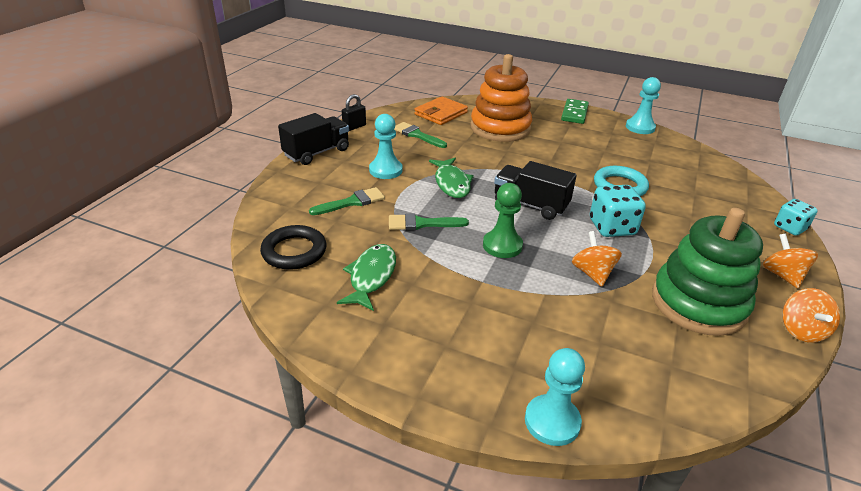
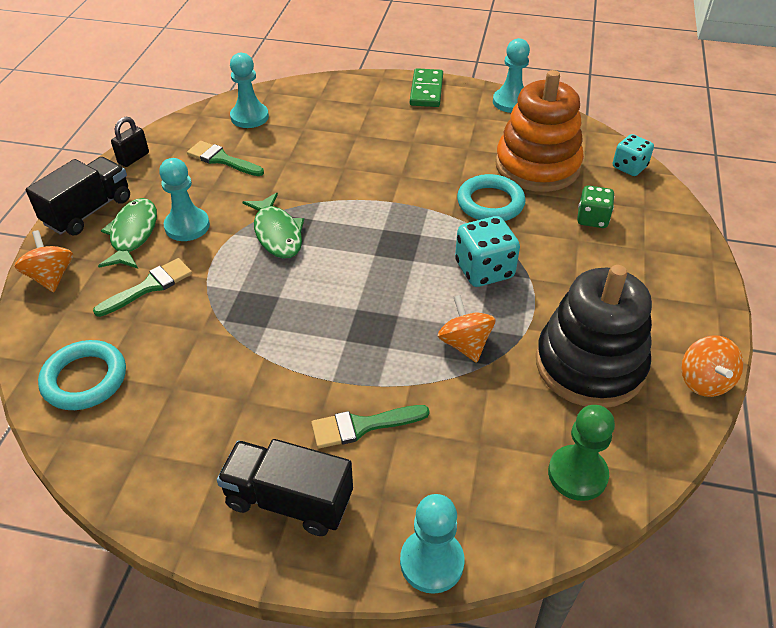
camera: 10 degrees left, 10 degrees up
black ring [260,225,326,270] -> turquoise ring [38,340,126,410]
green fish [337,244,396,311] -> green fish moved to [98,198,157,268]
green brush [389,213,469,230] -> green brush moved to [311,405,429,449]
orange wallet [415,96,468,125] -> turquoise pawn [230,53,269,128]
orange stacking toy [470,54,532,142] -> orange stacking toy moved to [495,70,584,192]
green pawn [483,183,523,258] -> green pawn moved to [548,405,615,501]
black truck [494,161,577,220] -> black truck moved to [217,439,353,536]
green stacking toy [652,208,763,336] -> black stacking toy [536,265,652,408]
orange spinning top [763,234,818,288] -> orange spinning top moved to [14,230,73,292]
turquoise dice [774,199,818,236] -> turquoise dice moved to [613,134,654,176]
none -> green dice [577,186,615,228]

